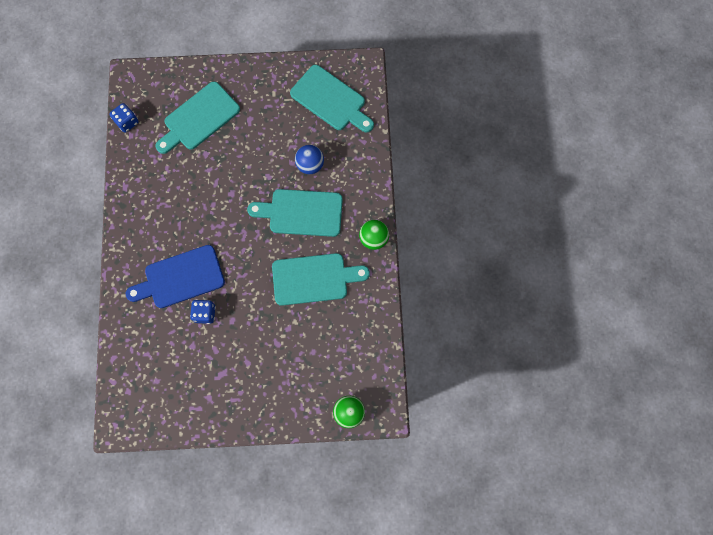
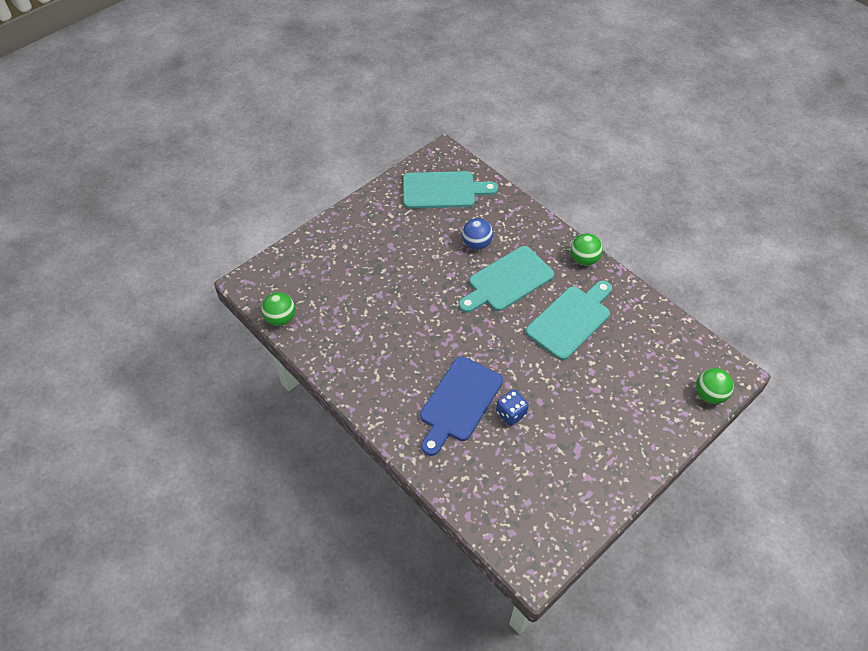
camera: 40 degrees left, 20 degrees down
blue dice [109,103,139,132] -> green ball [261,292,295,326]
turquoise cutting board [155,82,240,154] -> none

